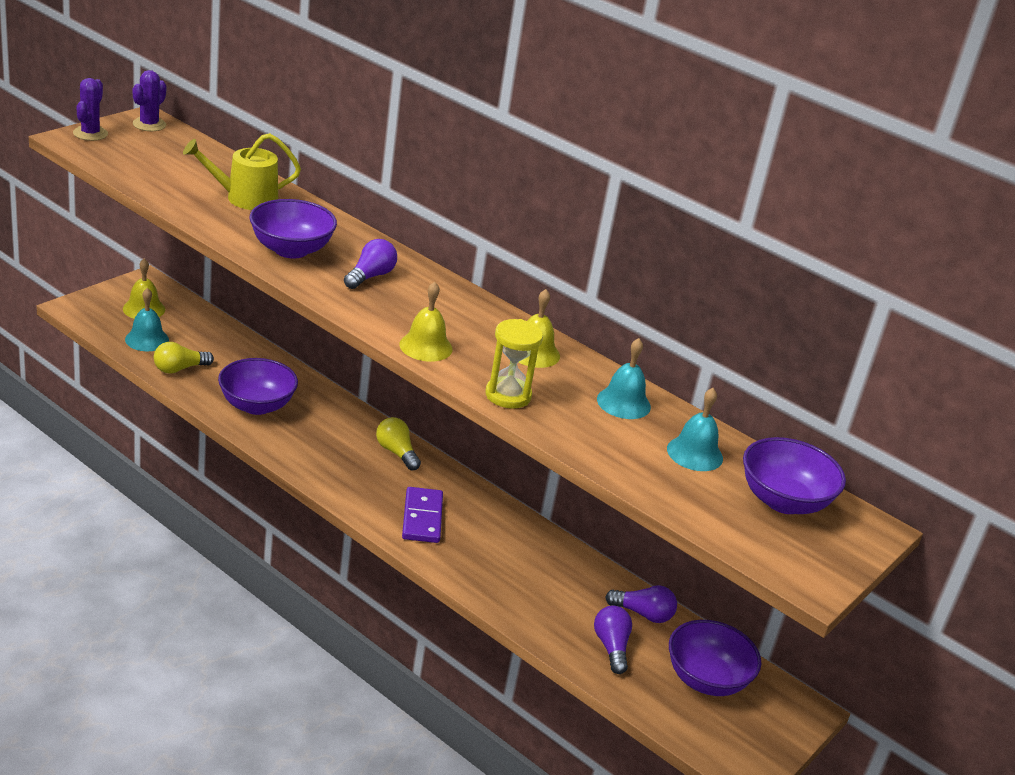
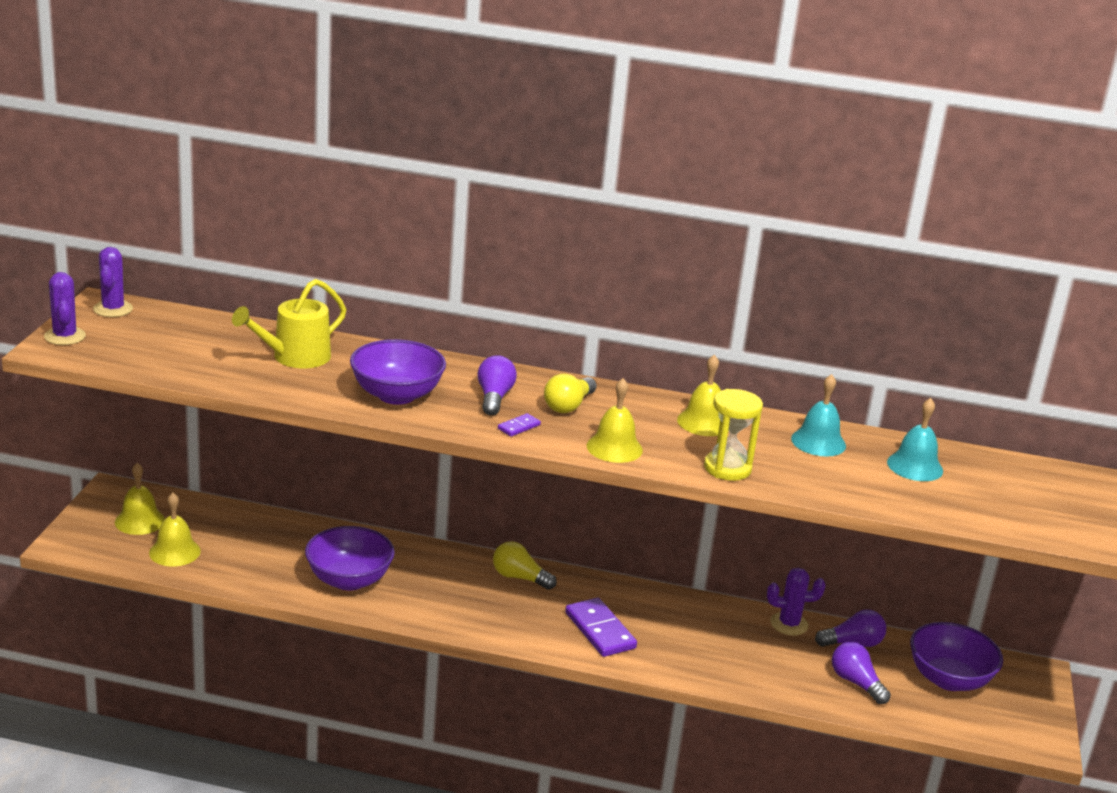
camera: 25 degrees left, 5 degrees down
turquoise bell [125,288,169,351] -> yellow bell [149,493,201,566]
yellow light bulb [154,342,214,374] -> yellow light bulb moved to [544,374,597,413]
purple bowl [743,437,846,514] -> none
none -> purple domino [498,413,541,437]
none -> purple cactus [767,568,826,635]

